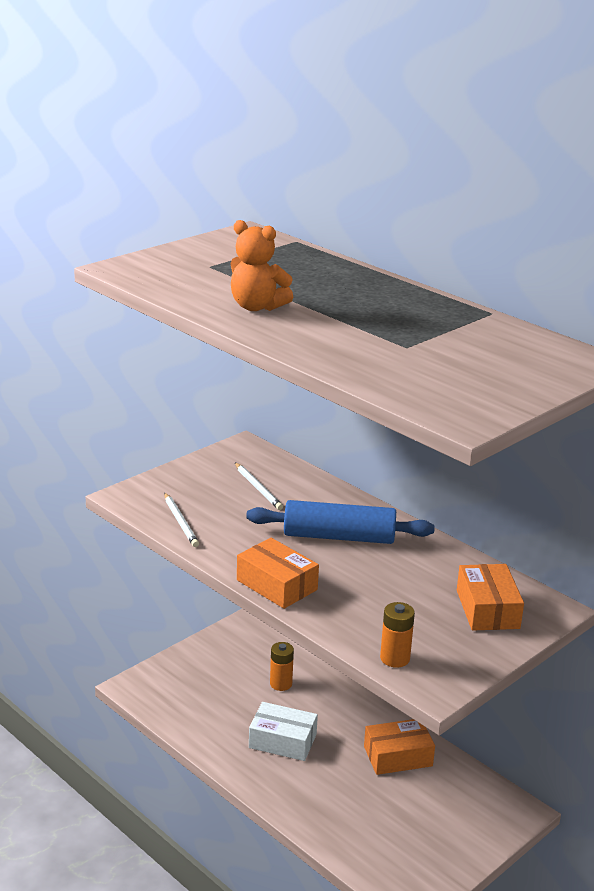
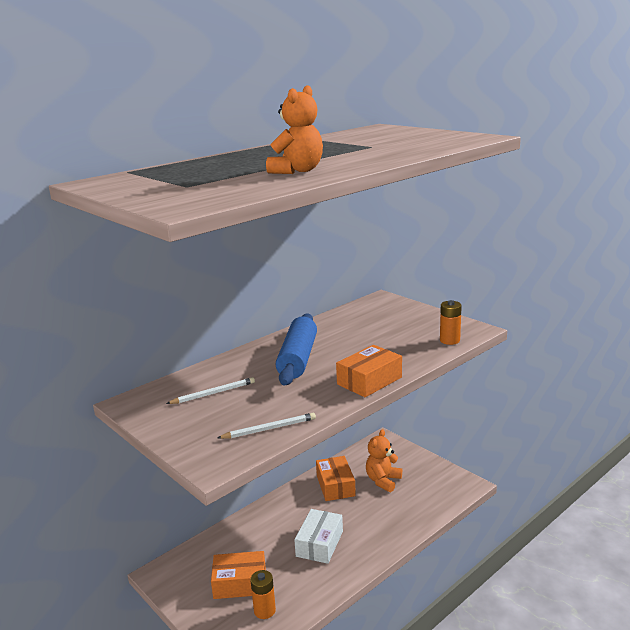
camera: 85 degrees left, 5 degrees down
orange battery [270,642,294,691] -> orange battery moved to [250,570,276,619]
orange box [457,564,524,631] -> orange box moved to [211,551,266,599]
none -> orange teddy bear [366,429,402,492]

